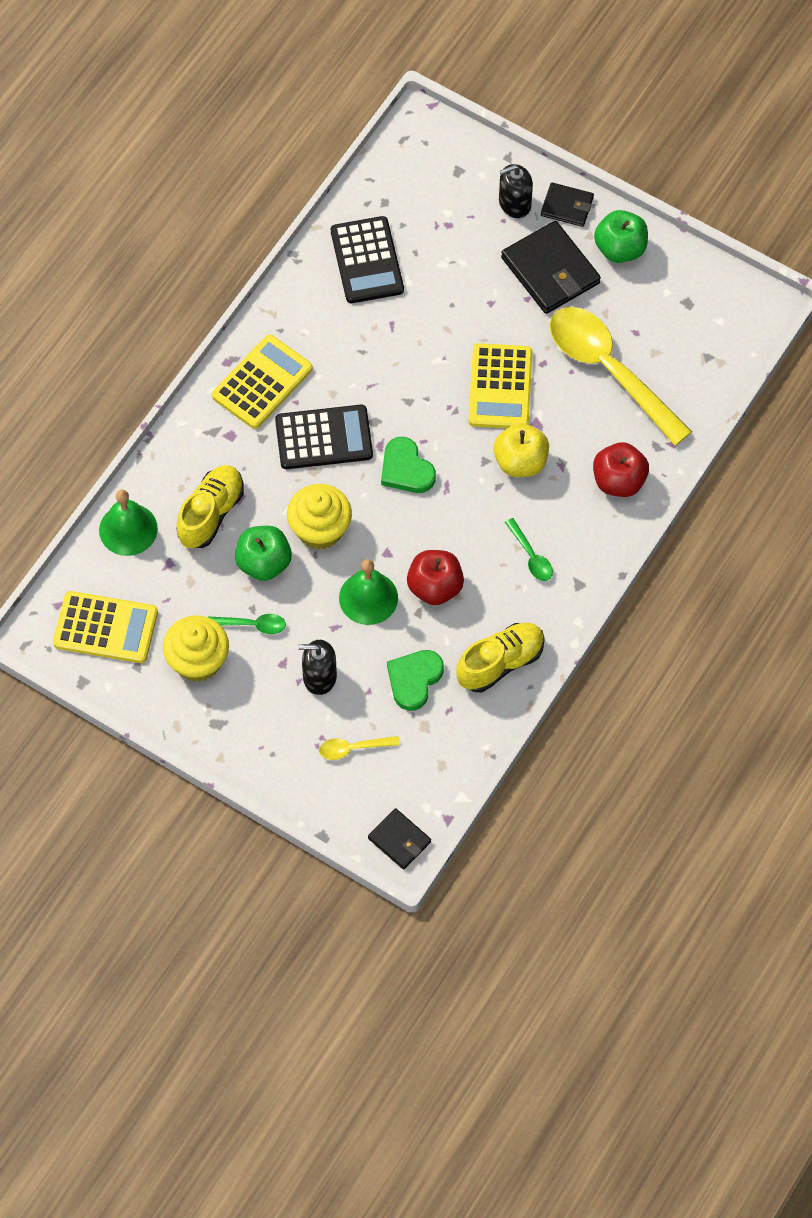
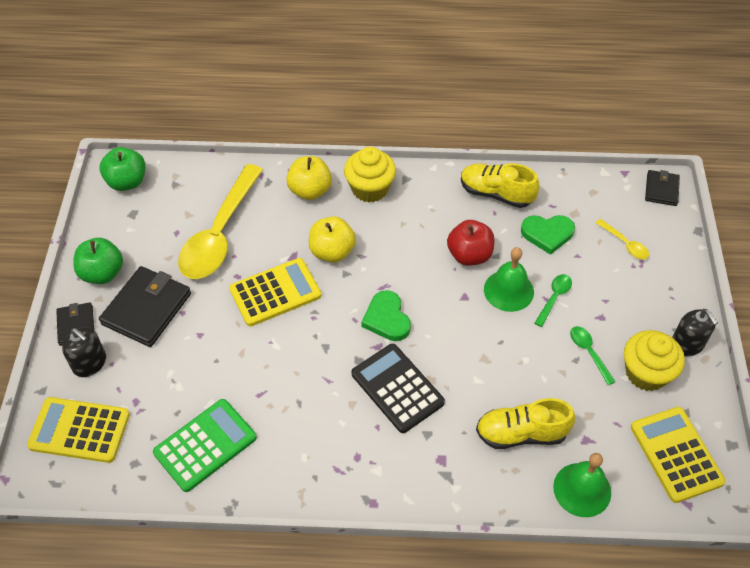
camera: 120 degrees left, 10 degrees down
yellow calculator [212,334,313,429] -> yellow calculator moved to [27,397,130,463]
green apple [235,526,292,581] -> green apple moved to [100,147,145,191]
yellow cupcake [287,484,352,550] -> yellow cupcake moved to [344,147,396,202]
black soap dispenser [298,640,337,695] -> black soap dispenser moved to [672,309,718,356]
black calculator [331,216,404,303] -> green calculator [153,399,257,492]
green heart [381,437,436,493] -> green heart turned 135 degrees clockwise [361,290,411,341]
green spoon [505,518,553,581] -> green spoon moved to [535,274,572,327]
red apple [593,442,649,497] -> yellow apple [286,156,332,200]

